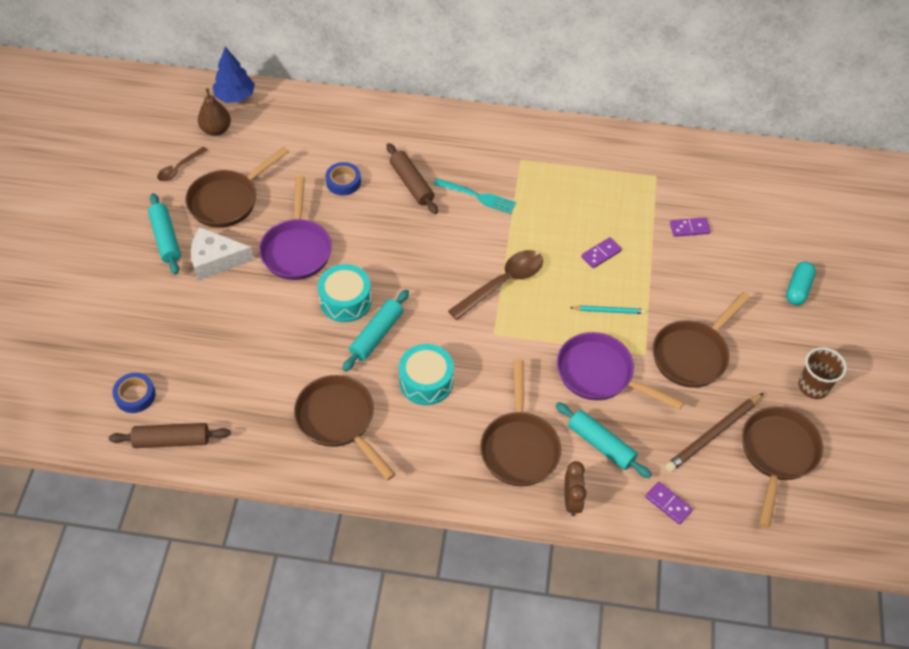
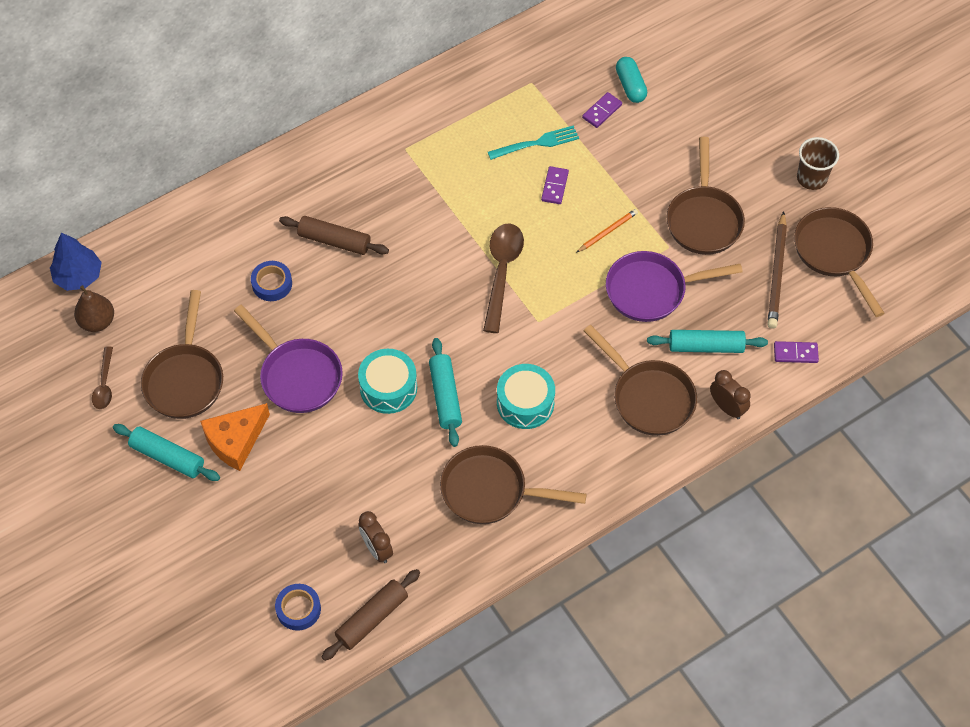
camera: 40 degrees left, 5 degrees up
white cheese [191,227,254,280] -> orange cheese [200,403,270,471]
turquoise fork [434,178,516,214] -> turquoise fork moved to [488,125,579,160]
turquoise pencil [570,305,646,314] -> orange pencil [576,209,638,253]
turquoise capsule [786,261,816,305] -> turquoise capsule moved to [616,57,647,103]
none -> brown clock [358,511,393,563]

